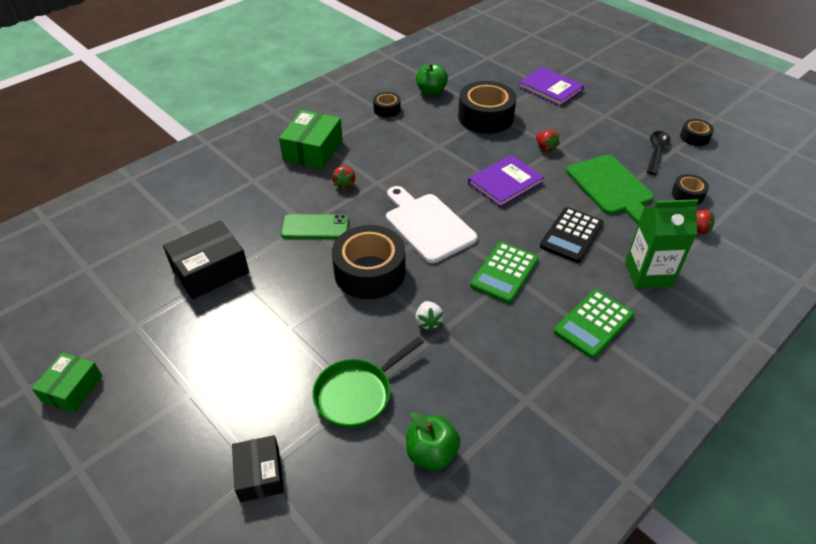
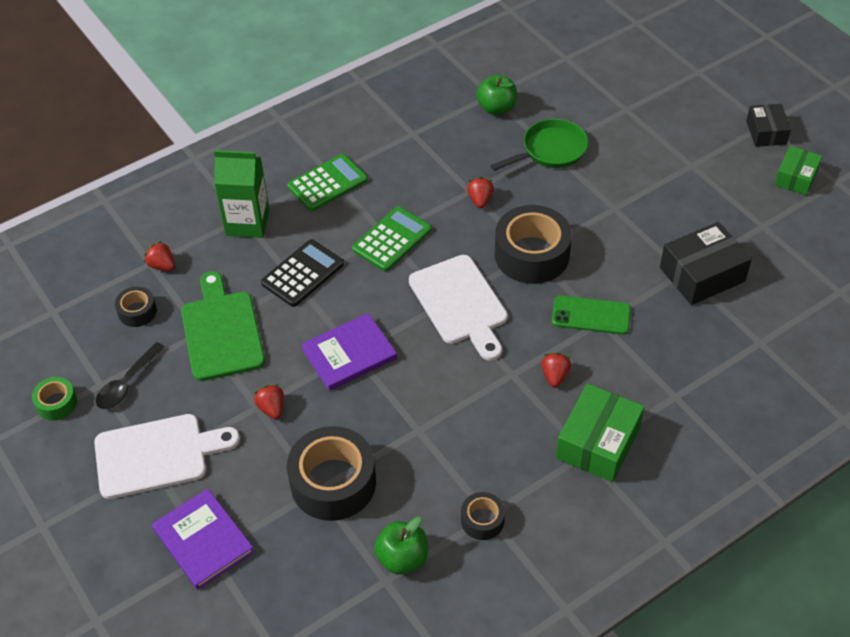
camera: 170 degrees left, 5 degrees up
black box [232,435,284,502] -> black box moved to [746,104,791,147]
white strawberry [415,301,444,332] -> red strawberry [467,177,494,208]
black tape [680,119,714,146] -> green tape [32,377,77,421]
none -> white cutting board [94,414,240,499]

